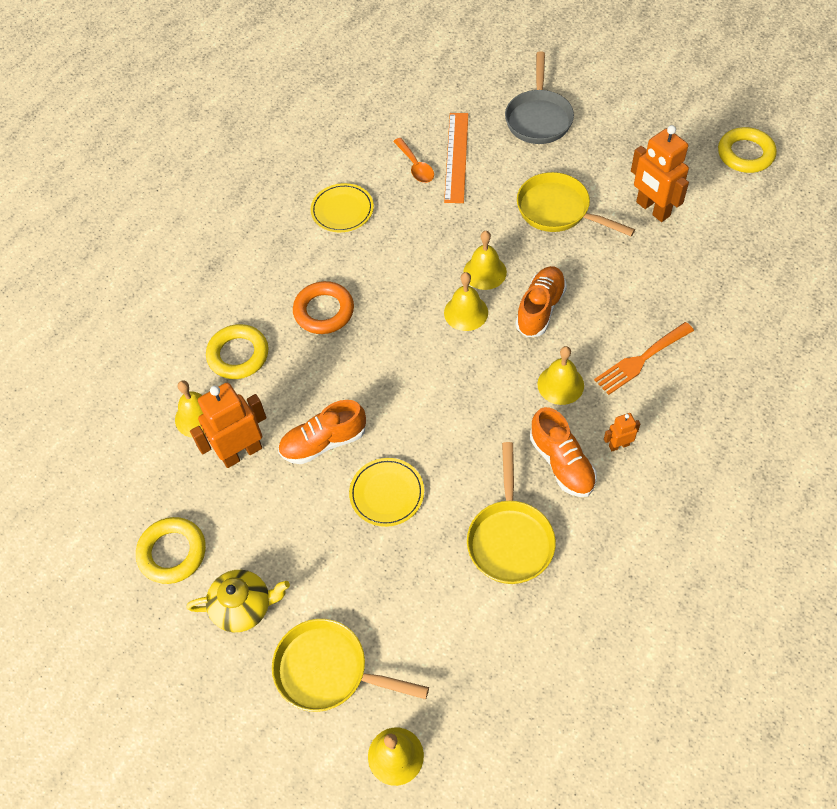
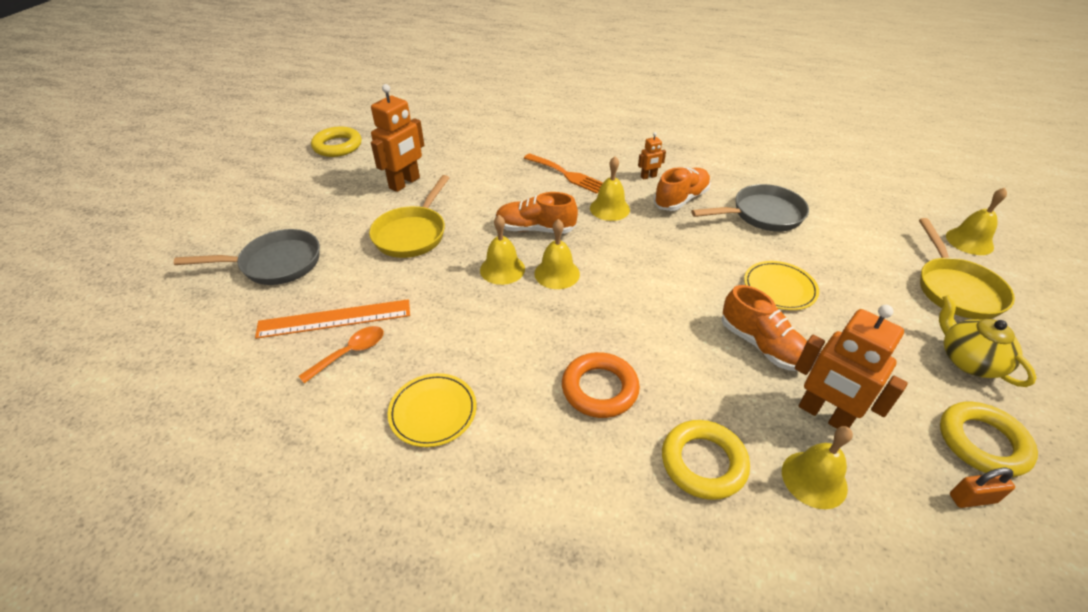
camera: 110 degrees left, 15 degrees down
yellow pan [467,442,556,584] -> grey pan [691,184,809,231]
orange robot [604,413,640,451] -> orange robot turned 75 degrees counterclockwise [638,132,666,180]
none -> orange padlock [950,468,1015,508]

